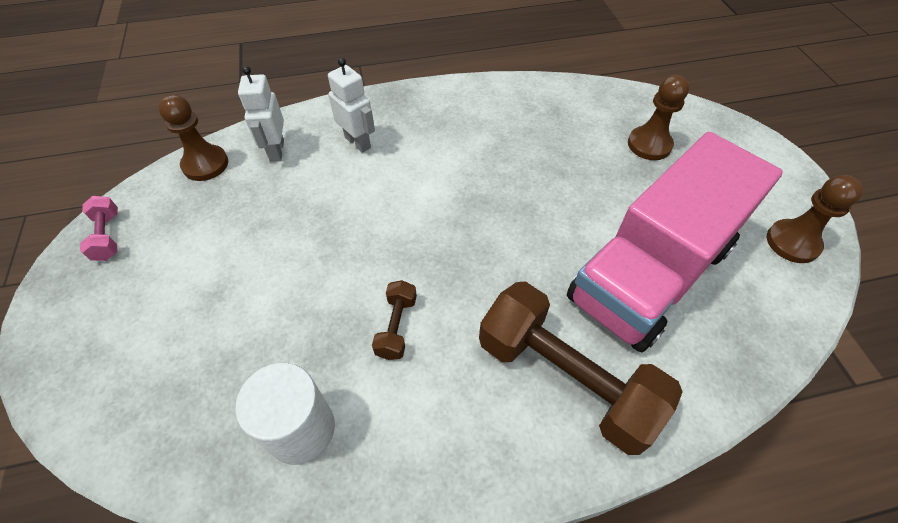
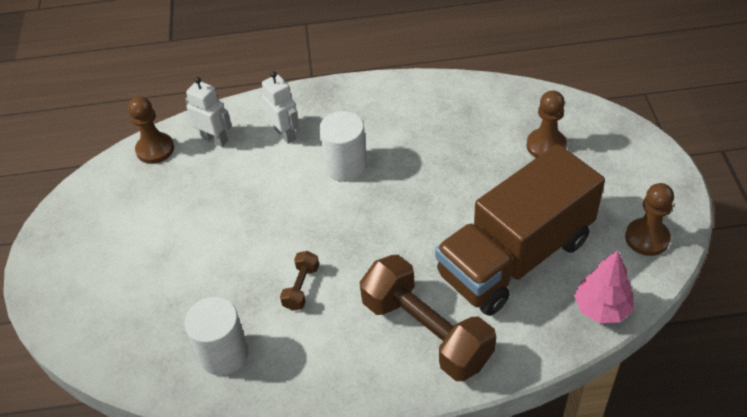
camera: 10 degrees right, 5 degrees down
pink dumbbell [80,196,118,261] -> none
white robot [238,66,284,162] -> white robot turned 120 degrees clockwise [186,77,232,147]
pink truck [567,132,783,352] -> brown truck [435,144,605,316]
none -> white cylinder [319,111,367,182]
none -> pink tree [574,250,634,323]

